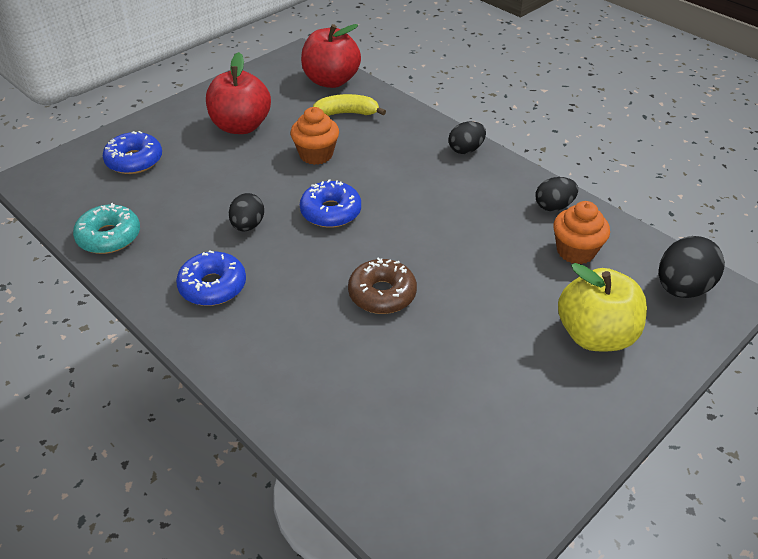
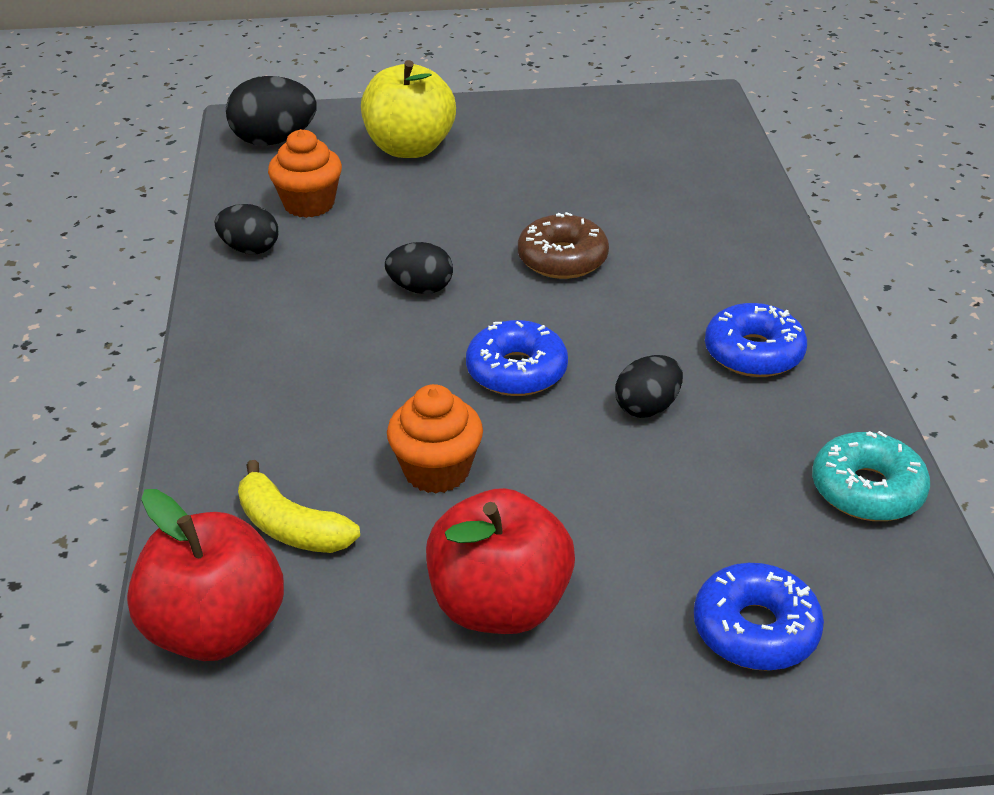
camera: 140 degrees left, 5 degrees down
black egg [448,121,486,154] -> black egg moved to [385,242,453,294]

